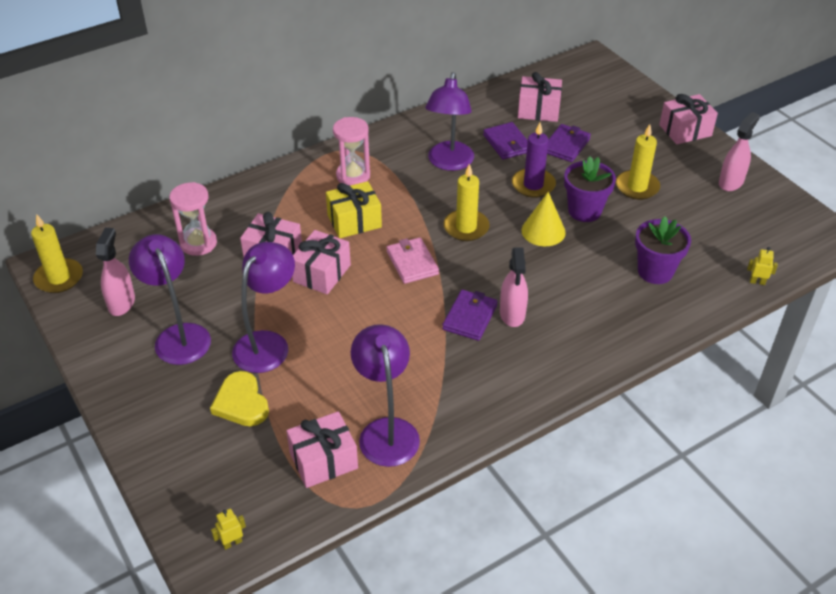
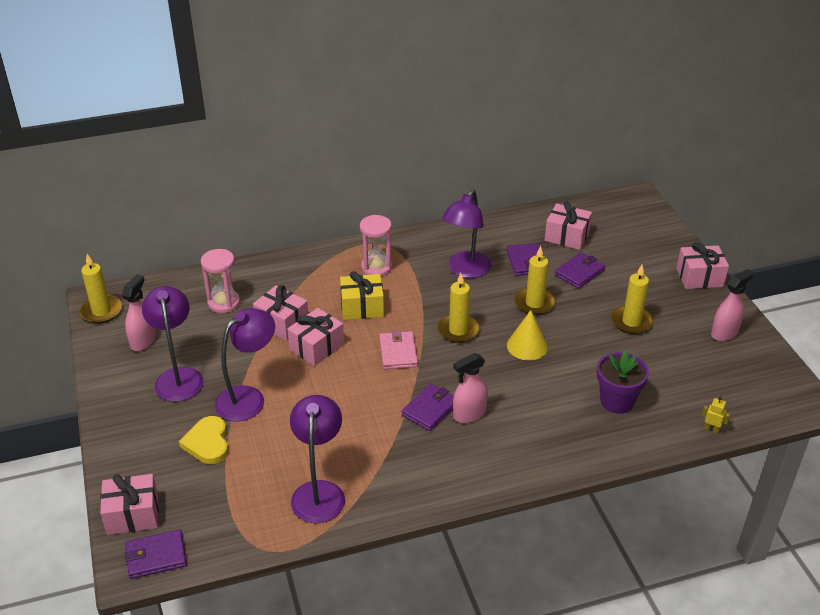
camera: 15 degrees right, 5 degrees down
yellow robot [211,509,246,550] -> purple wallet [124,529,187,579]
pink gift [286,411,358,488] -> pink gift moved to [100,474,159,535]
pink spray bottle [500,247,528,327] -> pink spray bottle turned 45 degrees clockwise [453,353,488,423]
purple candle [512,122,556,198] -> yellow candle [515,246,556,315]
purple flower pot [564,156,616,222] -> none

